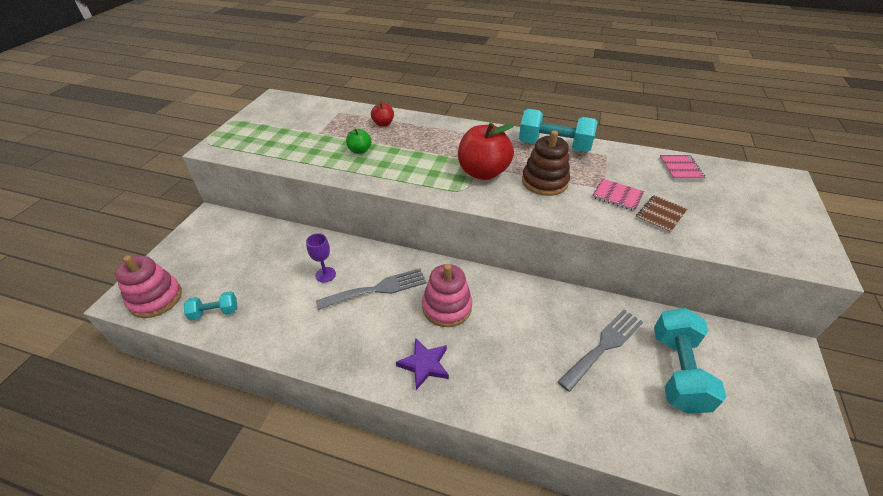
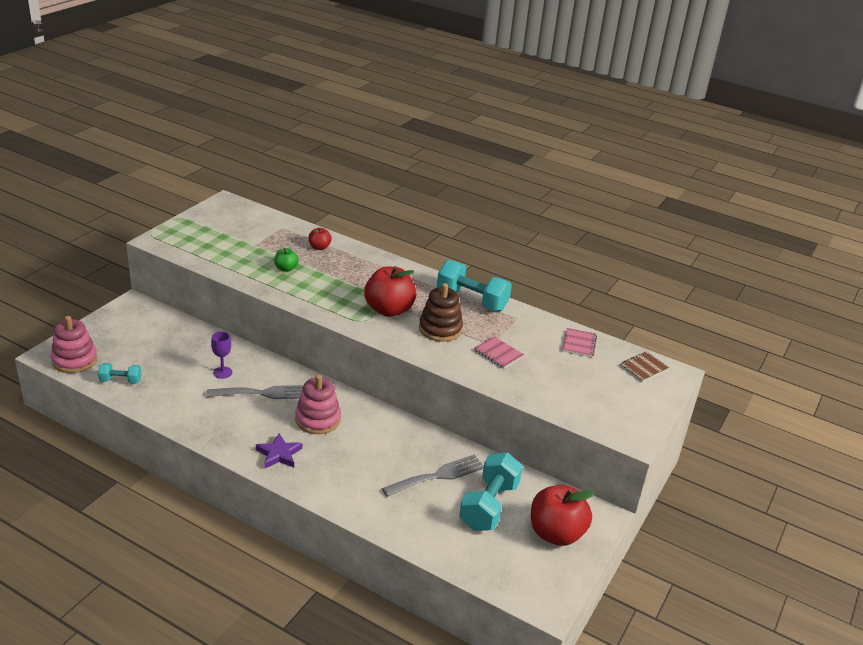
camera: 10 degrees right, 10 degrees down
brown notebook [636,195,687,234] -> brown notebook moved to [620,352,670,382]
none -> red apple [531,485,595,546]

